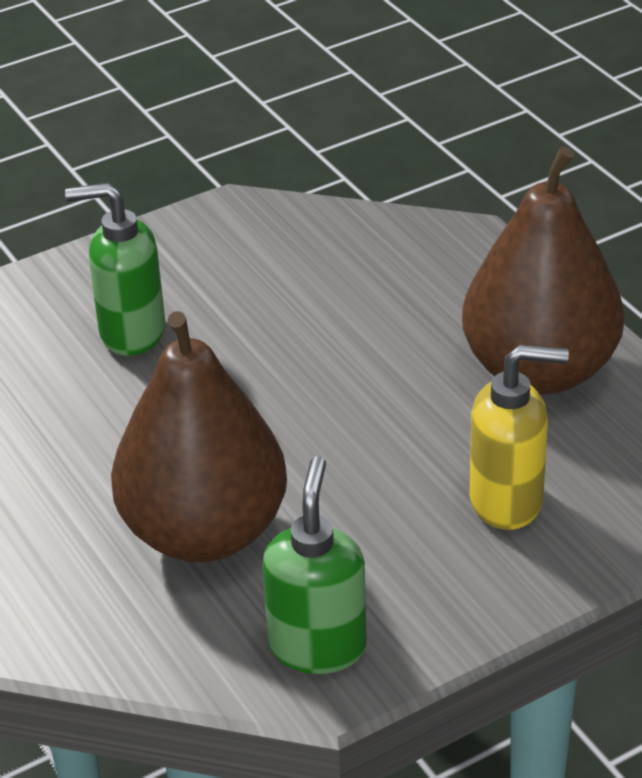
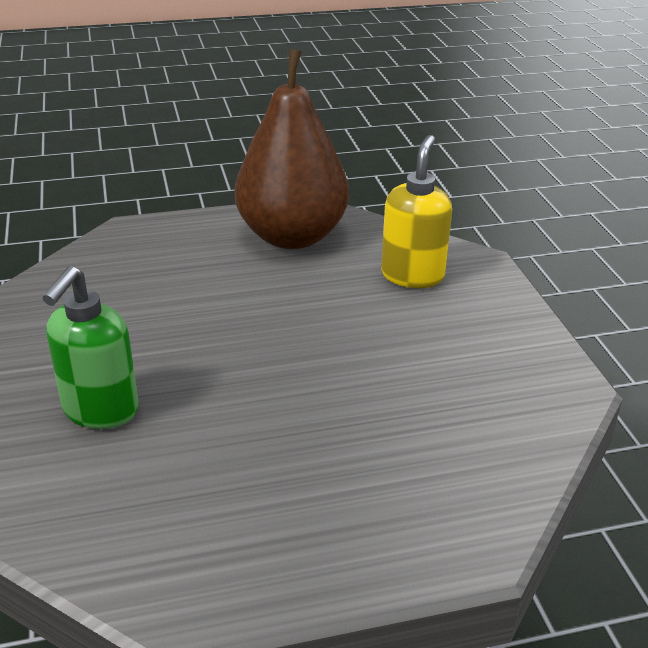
camera: 75 degrees left, 5 degrees down
brown pear [111,311,287,562] -> none
green soap dispenser [263,456,367,674] -> none

